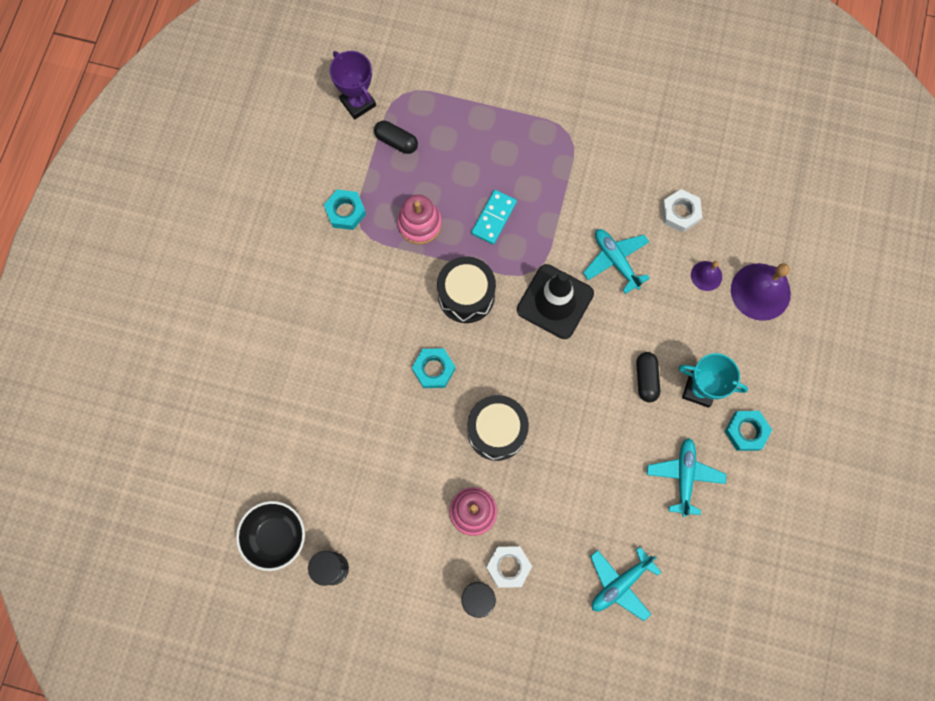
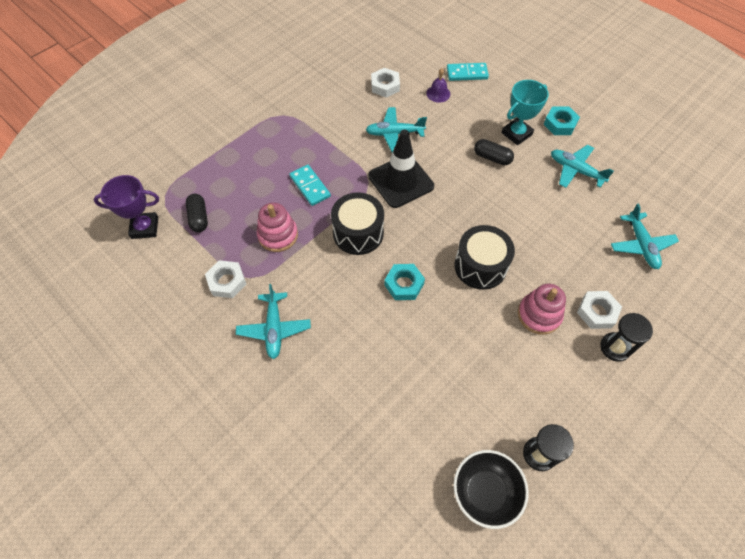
camera: 60 degrees left, 15 degrees down
turquoise nut [324,189,366,230] -> white nut [205,260,246,298]
black capsule [374,121,418,154] -> black capsule turned 75 degrees counterclockwise [186,194,208,232]
purple bell [731,263,791,321] -> turquoise domino [447,63,489,81]
none -> turquoise plane [236,284,311,359]

